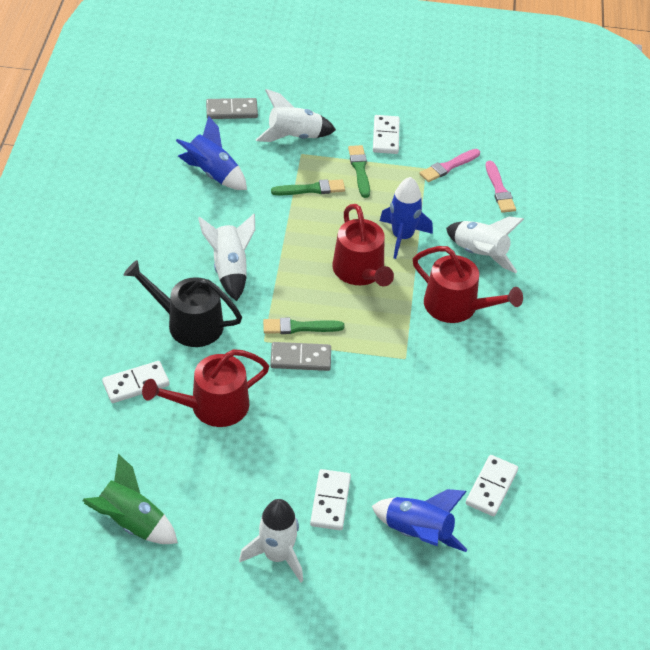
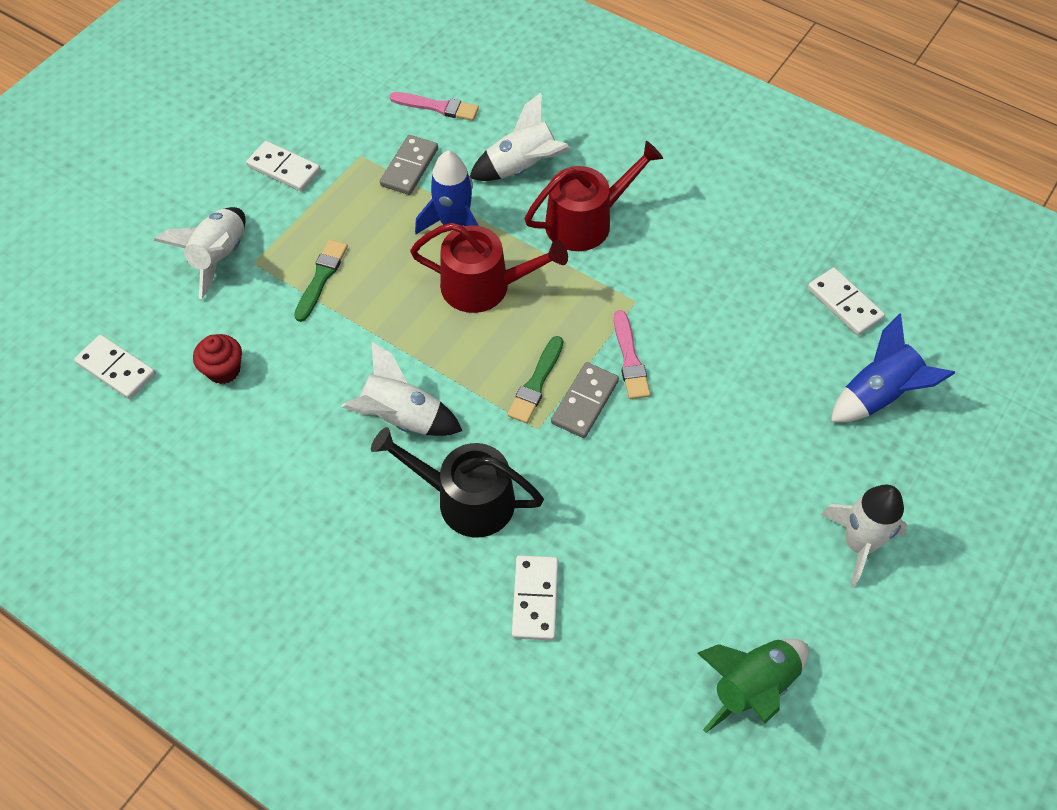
camera: 60 degrees left, 10 degrees up
black watering can [124,260,242,347] -> black watering can turned 60 degrees clockwise [371,427,544,538]
red watering can [142,349,269,427] -> none
blue rocket [176,115,247,190] -> red cupcake [193,334,242,384]
grey domino [206,98,258,119] -> grey domino moved to [380,135,438,195]
white domino [310,469,351,530] -> white domino moved to [74,335,156,399]
green brush [348,145,370,198] -> none
pink brush [419,149,480,182] -> pink brush moved to [614,310,651,399]

